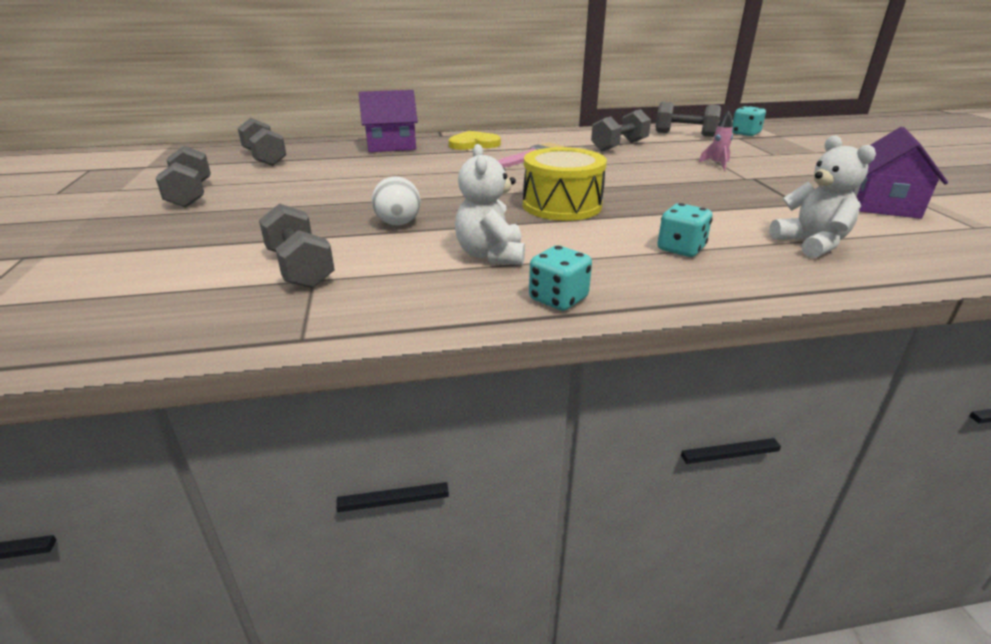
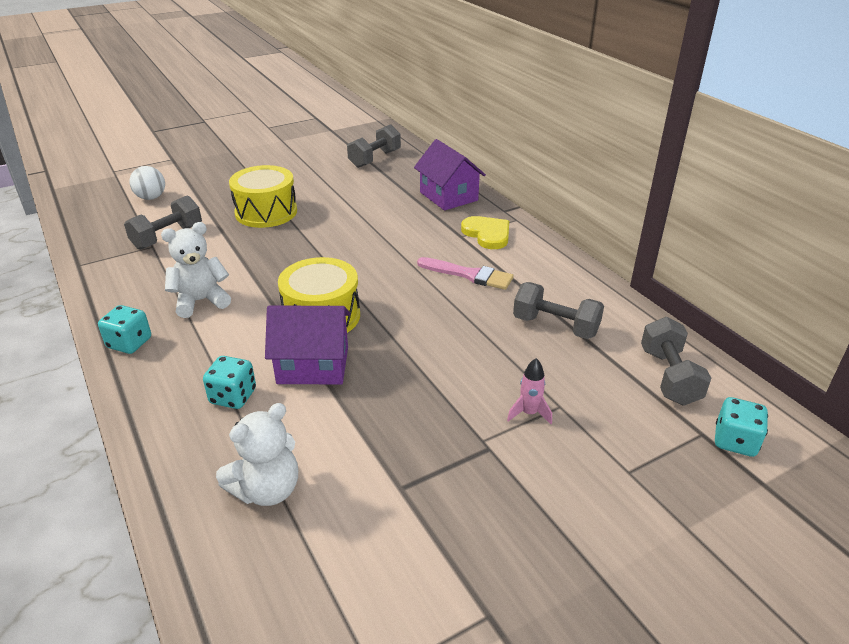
camera: 70 degrees right, 5 degrees up
grey dumbbell [156,146,211,208] -> none
white ball [372,177,420,226] -> white ball moved to [129,166,165,200]
purple house [852,127,948,219] -> purple house moved to [265,306,351,384]
none -> yellow drum [229,165,297,228]

